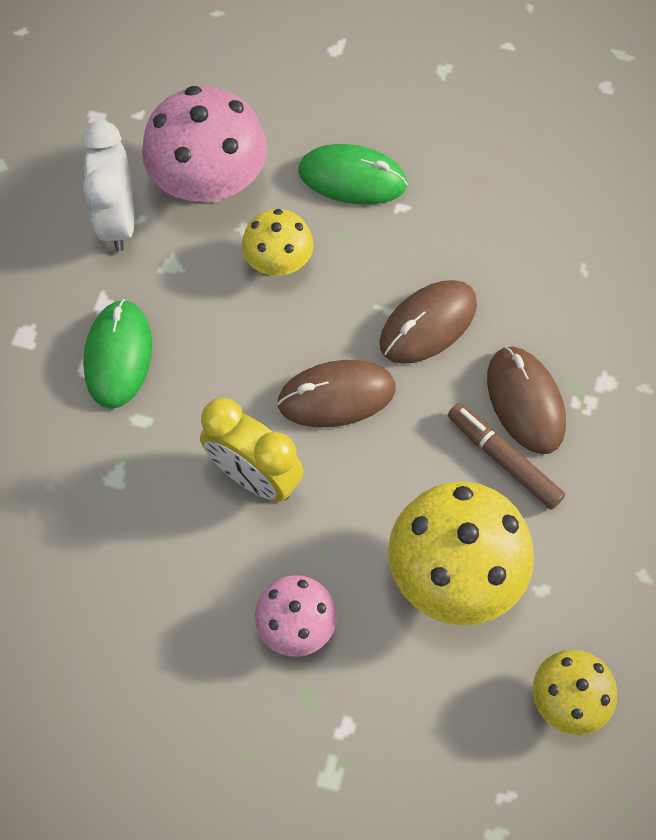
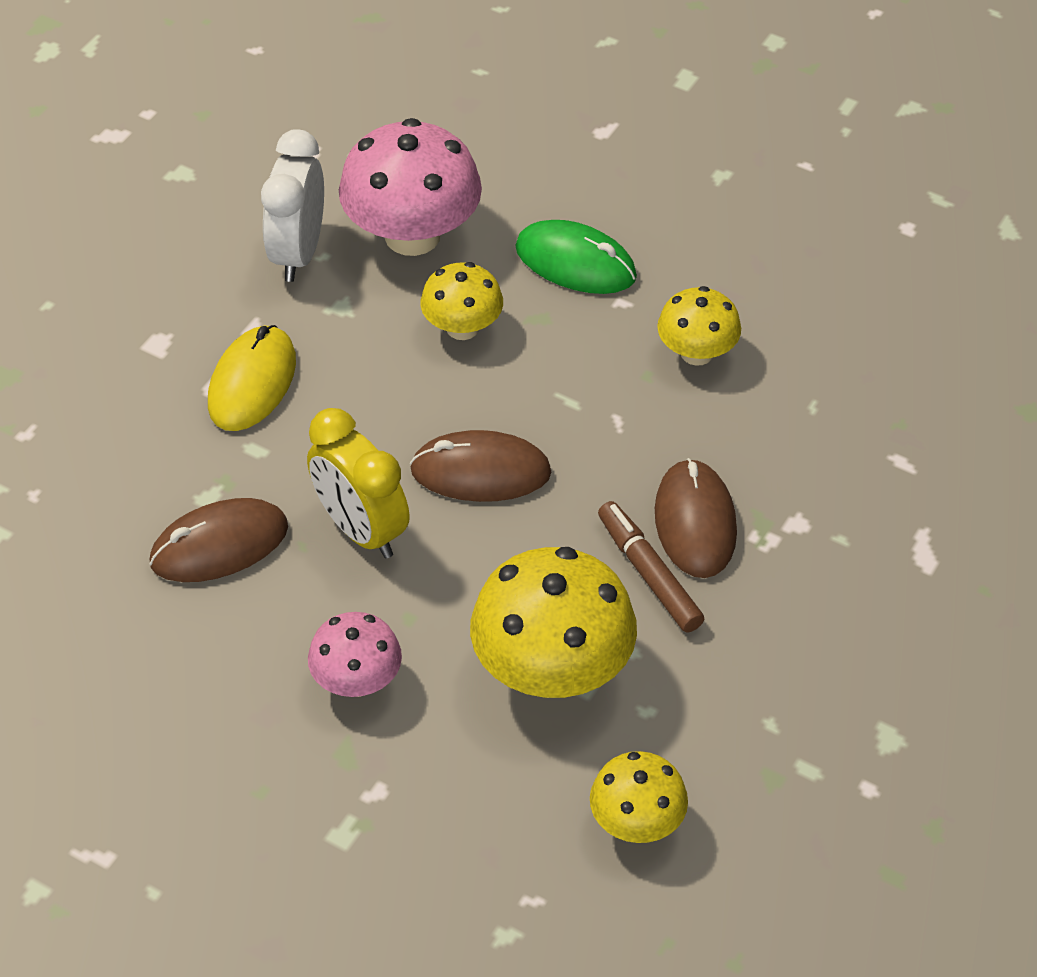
camera: 15 degrees right, 15 degrees down
green mouse [83,299,152,409] -> yellow mouse [208,325,296,431]
brown mouse [380,280,477,364] -> brown mouse moved to [149,498,288,582]
none -> yellow mushroom [657,286,741,366]

